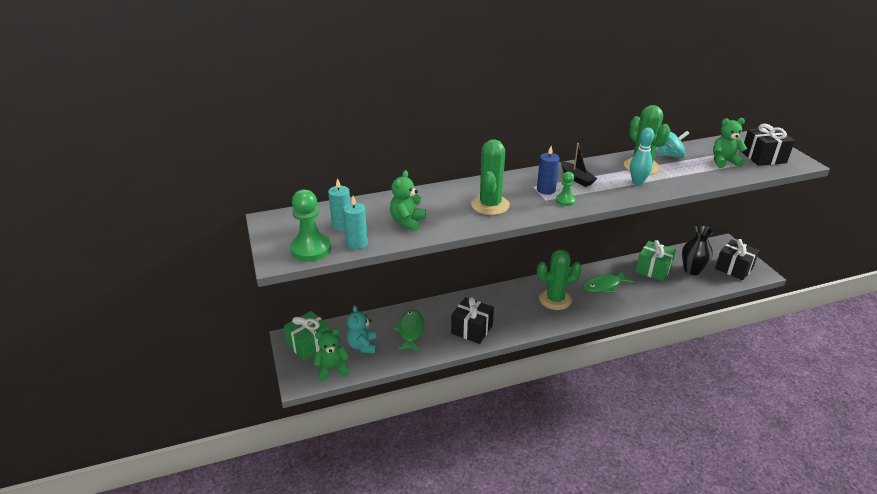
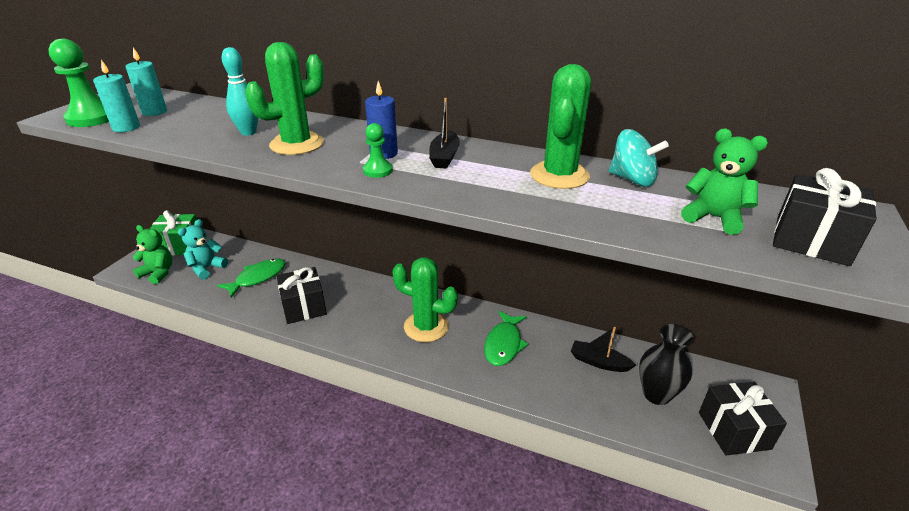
camera: 40 degrees right, 0 degrees up
green teddy bear [390,170,426,231] -> none
green fish [583,271,634,293] -> green fish turned 90 degrees counterclockwise [484,311,529,366]
turquoise bowling pin [630,128,654,185] -> turquoise bowling pin moved to [222,47,259,136]
green gift [635,240,676,281] -> black boat [571,327,636,372]

